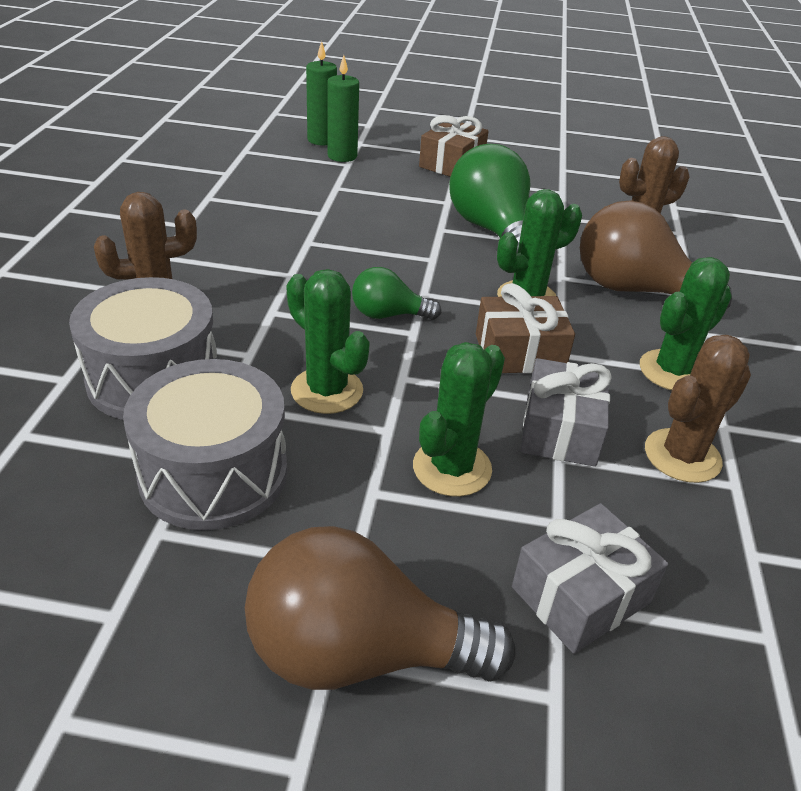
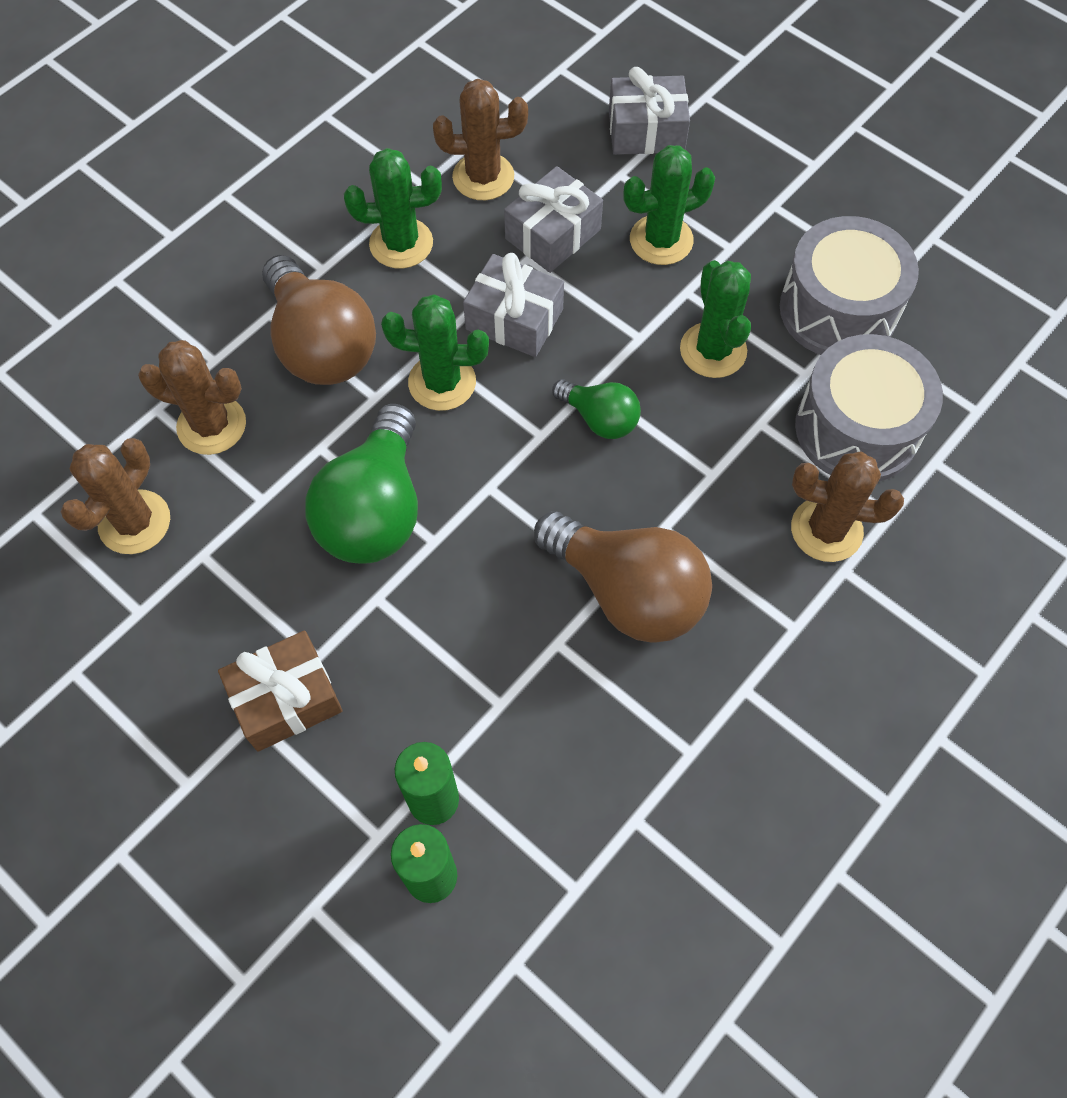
camera: 145 degrees left, 25 degrees up
brown light bulb [245,526,516,690] -> brown light bulb moved to [534,511,712,643]
brown gift [476,283,575,373] -> grey gift [463,253,564,357]
none -> brown cactus [61,438,170,554]

